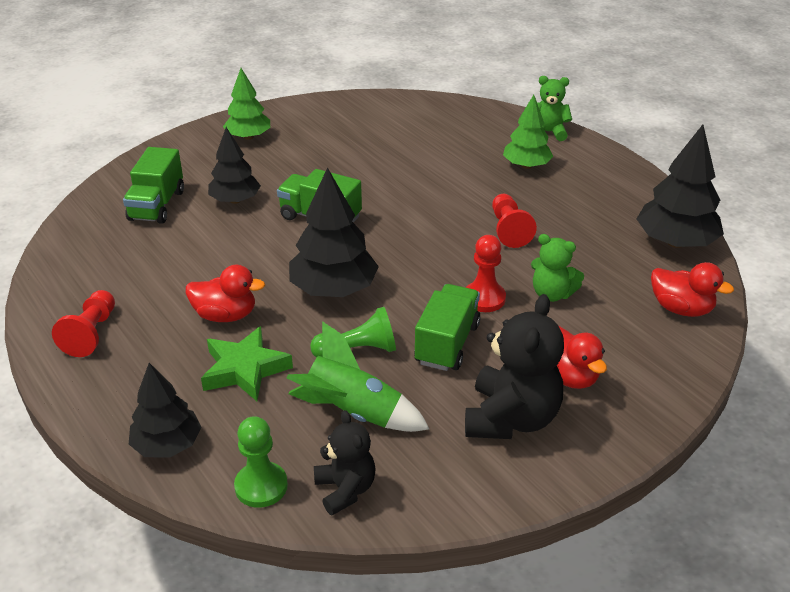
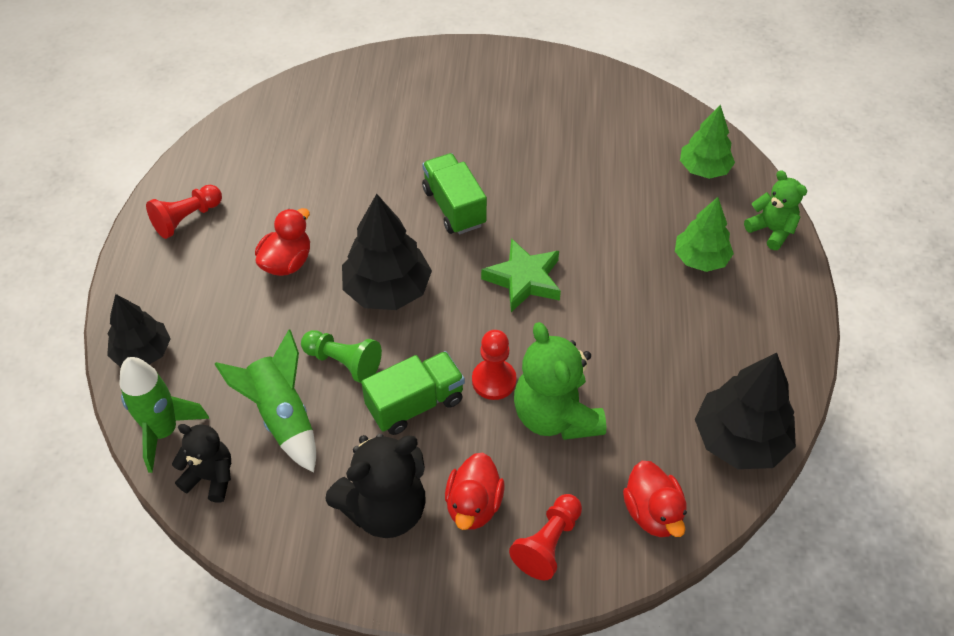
camera: 40 degrees right, 15 degrees up
green truck [123,147,184,224] -> none
red duck [185,265,265,322] -> red duck turned 105 degrees counterclockwise [255,208,310,276]
green star [201,326,293,401] -> green star moved to [481,238,561,312]
black tree [208,127,261,204] -> none
green tree [223,68,270,140] -> green tree moved to [680,105,735,179]
green pawn [234,416,288,508] -> green rocket [120,357,209,473]
black teddy bear [314,410,376,515] -> black teddy bear turned 90 degrees counterclockwise [172,424,231,503]
red pawn [492,194,537,248] -> red pawn moved to [509,494,582,581]
green teddy bear [531,234,584,302] -> green teddy bear [514,322,606,440], size x1.66

